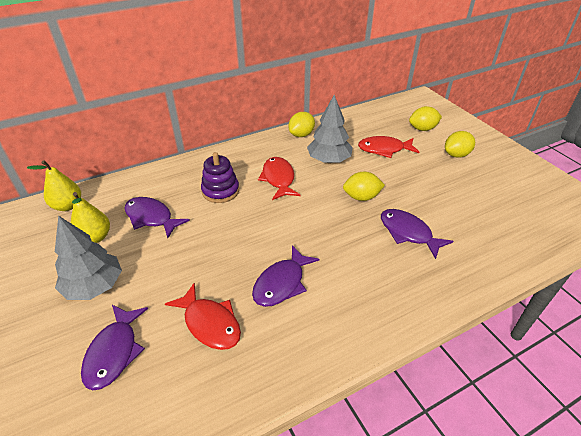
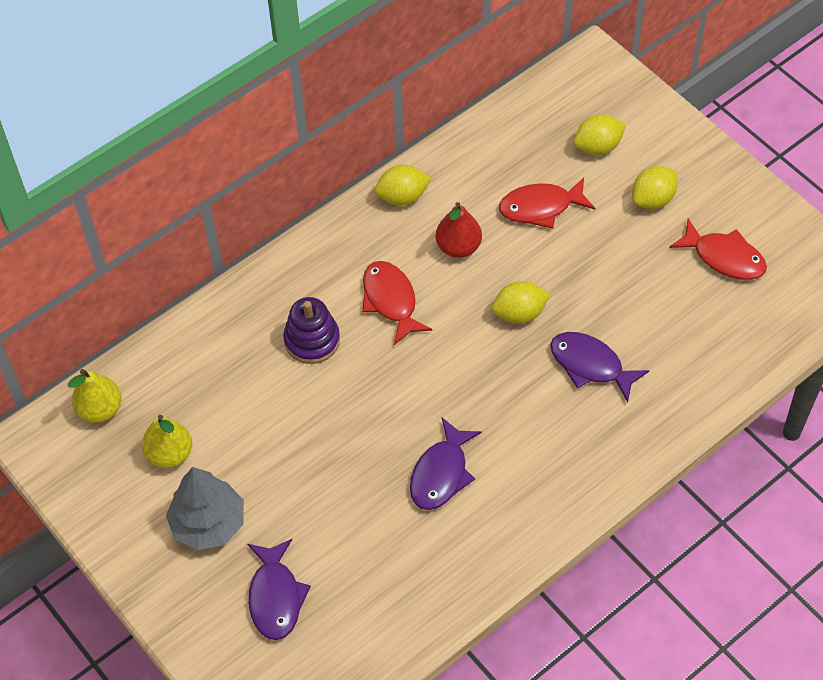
camera: 10 degrees left, 15 degrees up
purple fish [124,197,190,238] -> none
red fish [165,283,241,350] -> red fish moved to [669,219,767,280]
yellow lemon [289,112,315,137] -> yellow lemon turned 45 degrees clockwise [374,165,431,206]
grey tree [307,95,353,163] -> red pear [436,202,482,258]

